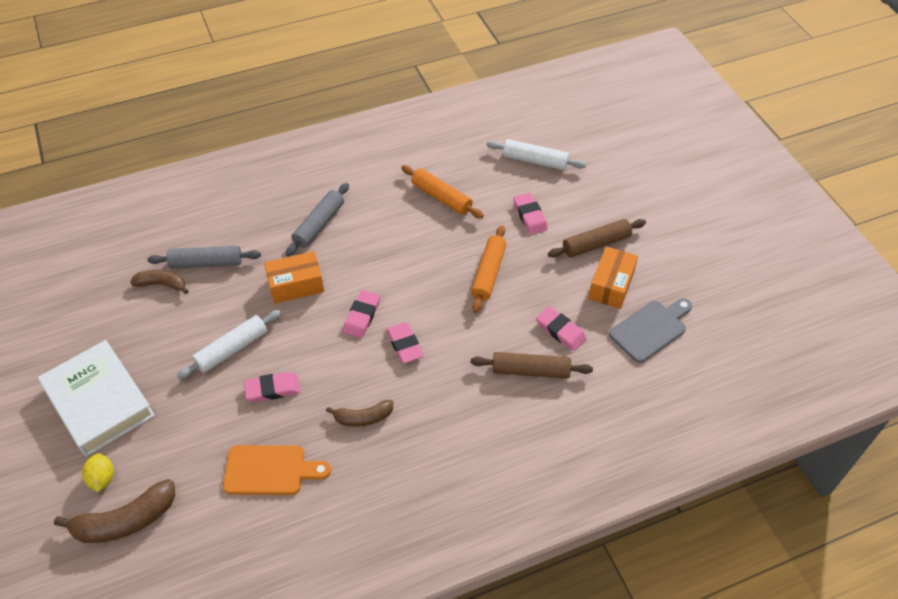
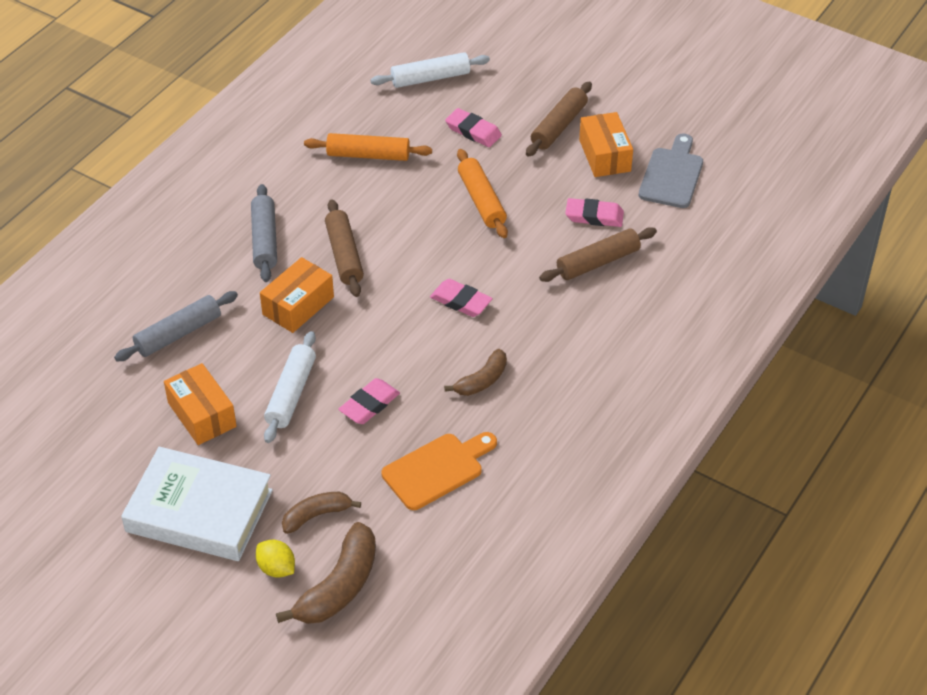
camera: 35 degrees left, 5 degrees down
brown banana [130,270,188,294] -> brown banana moved to [282,492,361,534]
pink eraser [343,290,380,338] -> none
none -> orange box [164,363,237,445]
none -> brown rolling pin [325,199,364,297]

